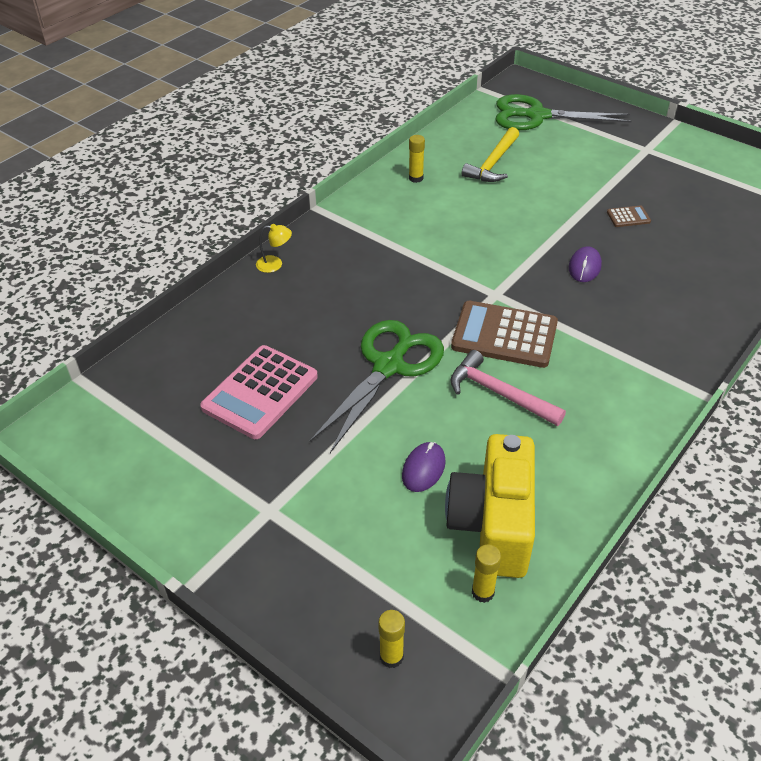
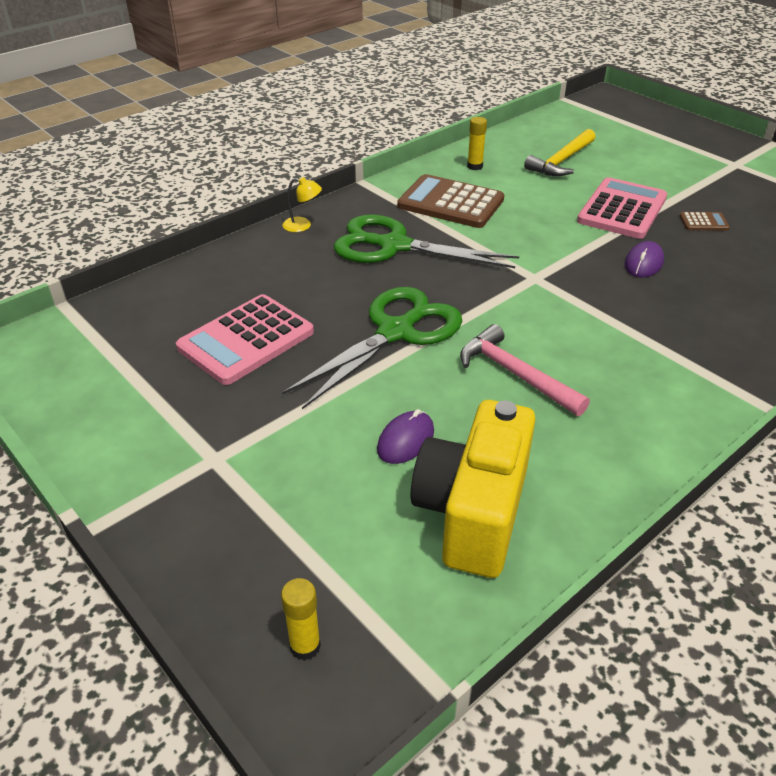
camera: 10 degrees right, 5 degrees down
brown calculator [451,301,558,368] -> brown calculator moved to [397,174,504,228]
yellow glue stick [472,545,501,603] -> none
green scissors [495,94,632,130] -> green scissors moved to [334,214,519,268]
none -> pink calculator [577,177,667,239]

